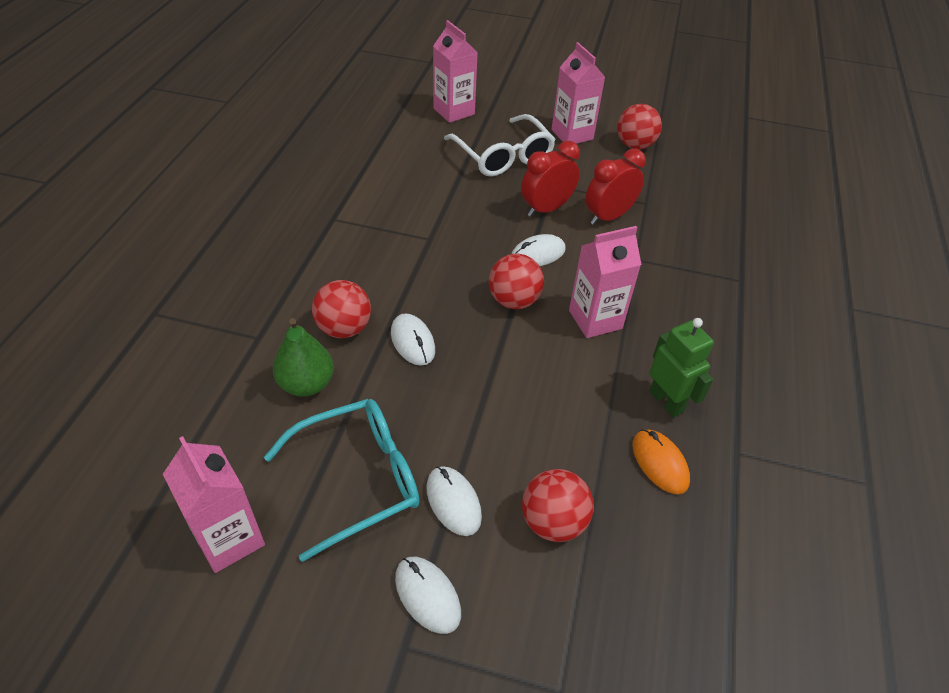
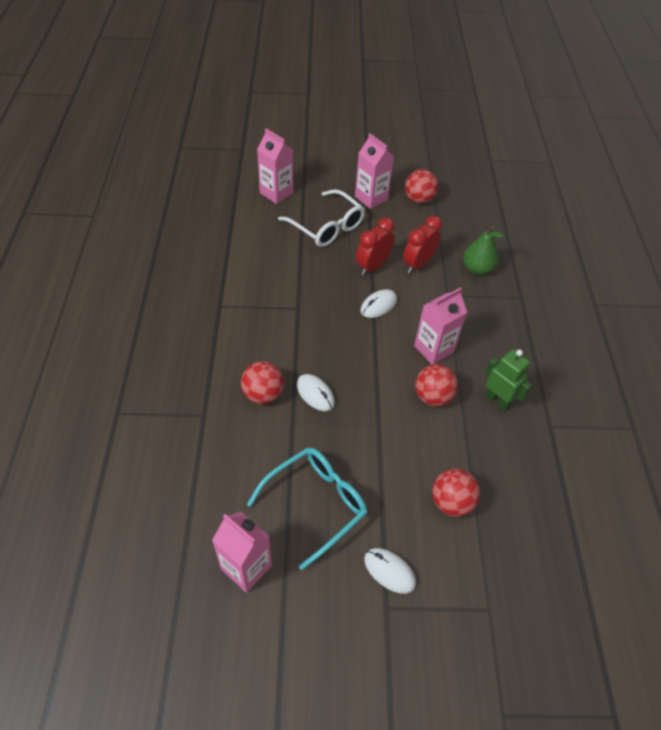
camera: 15 degrees left, 5 degrees up
green pear [273,318,334,397] -> green pear moved to [463,226,504,275]
white mouse [427,466,482,536] -> none
red ball [489,254,544,309] -> red ball moved to [415,364,458,406]
orange mouse [632,429,690,494] -> none

